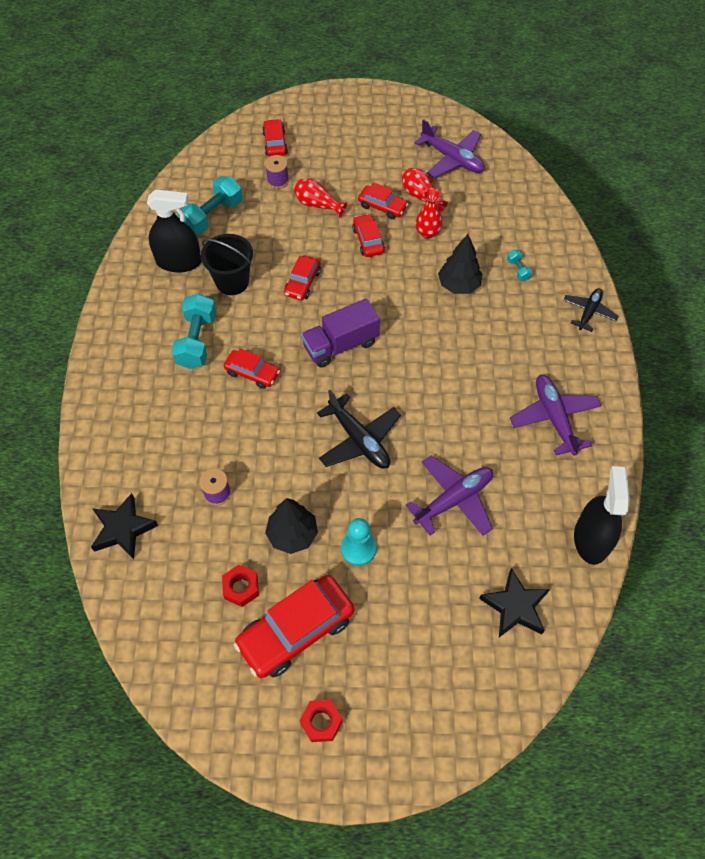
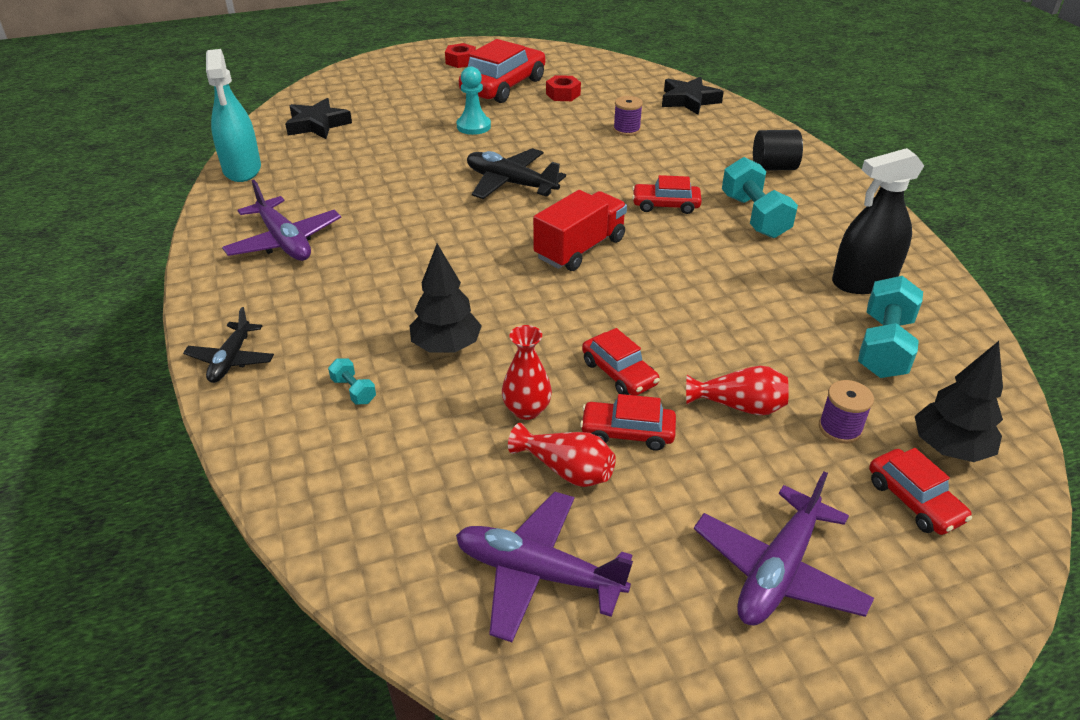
camera: 160 degrees right, 20 degrees down
black bucket [201,234,253,295] -> none
black tree [265,498,318,554] -> black tree moved to [915,341,1003,462]
red car [284,255,321,300] -> none
purple truck [301,298,380,367] -> red truck [533,190,627,271]
purple plane [406,456,493,536] -> purple plane moved to [694,471,874,625]
black spray bottle [574,466,630,565] -> turquoise spray bottle [206,49,261,182]
none -> black cylinder [753,130,803,171]

